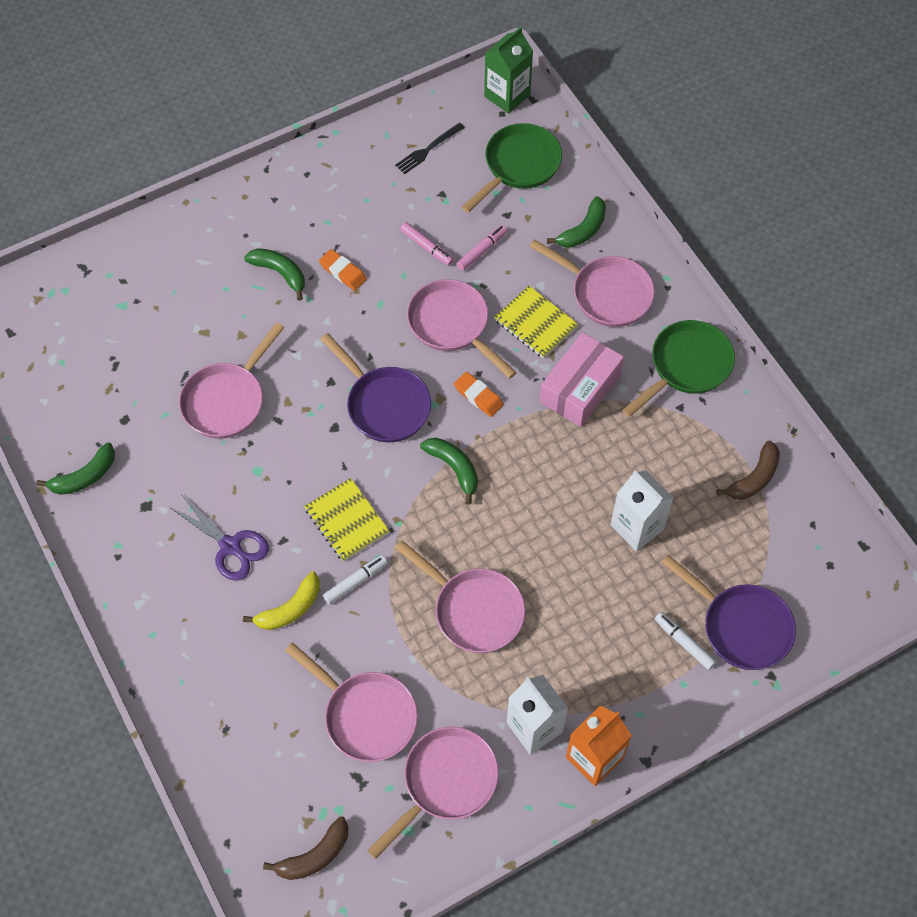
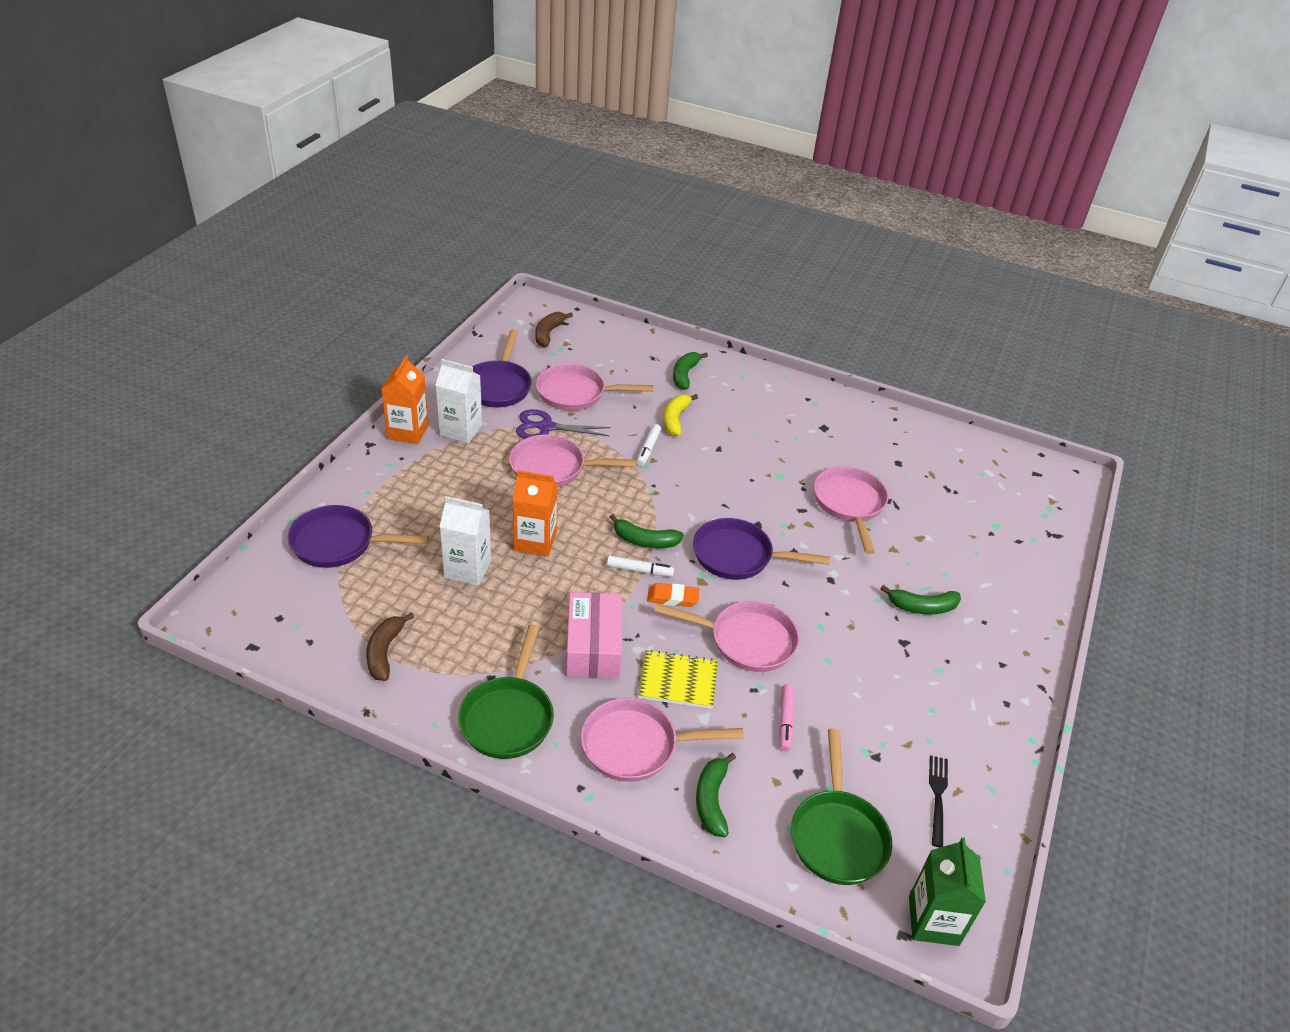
camera: 140 degrees right, 20 degrees down
green banana [36,442,115,495] -> green banana moved to [673,352,708,390]
purple scissors [169,494,269,581] -> purple scissors moved to [516,409,611,439]
yellow notebook [304,478,390,562] -> none
orange eraser [319,249,367,291] -> none
pink pan [367,727,499,859] -> purple pan [472,330,532,407]
pink marker [400,222,454,266] -> none
white marker [655,612,717,670] -> white marker moved to [607,555,674,577]
none -> orange carton [513,470,558,557]

